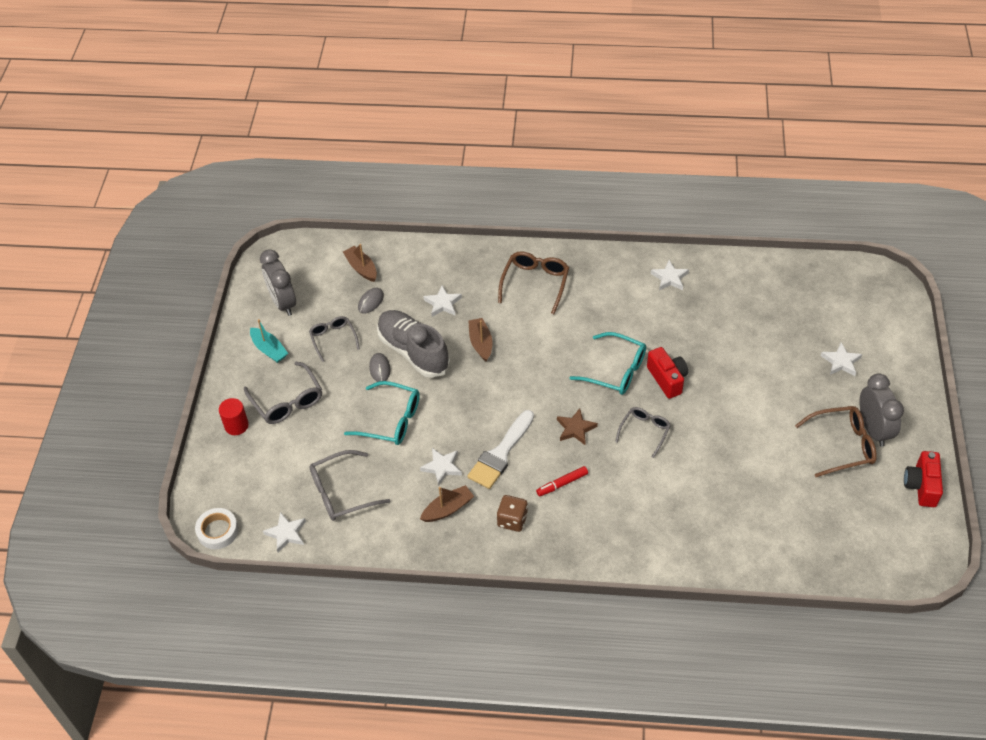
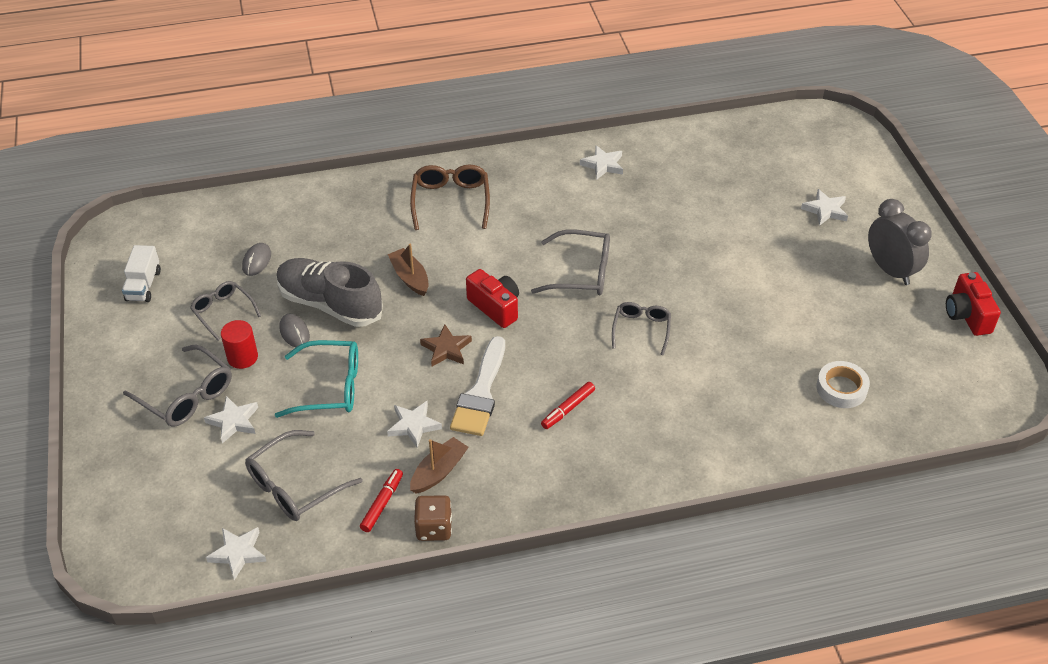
camera: 20 degrees left, 5 degrees down
white tape [195,508,238,549] -> white tape moved to [816,361,870,408]
red cylinder [219,398,249,435] -> red cylinder moved to [221,320,258,369]
turquoise boat [250,319,288,363] -> none
grey clock [260,249,296,316] -> white truck [122,245,161,302]
brown boat [343,244,377,282] -> none
white star [423,285,462,317] -> white star moved to [204,396,258,444]
brown dice [497,495,528,532] -> brown dice moved to [414,495,452,541]
brown star [557,408,598,445] -> brown star moved to [420,325,472,366]
turquoise glasses [569,332,646,395] -> grey glasses [531,230,610,295]
red camera [647,347,688,399] -> red camera moved to [466,269,519,328]
brown glasses [795,406,877,477] -> none
none -> red marker [360,469,403,532]

